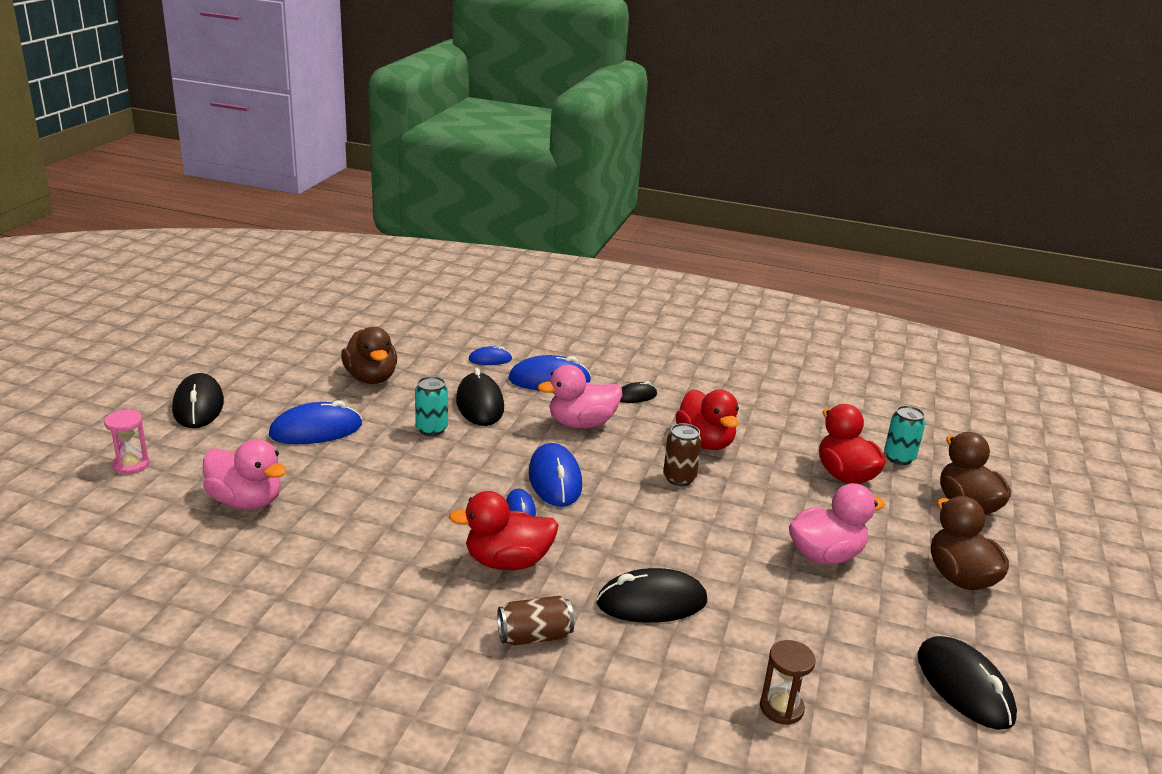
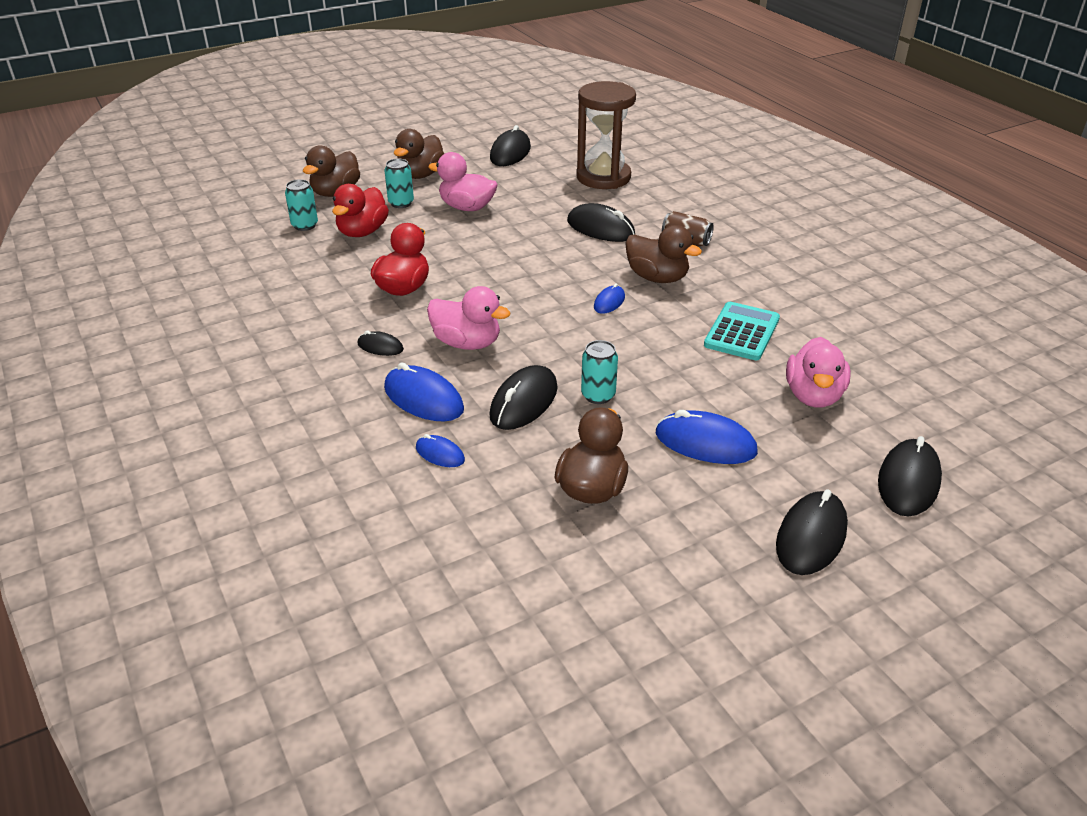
camera: 135 degrees left, 10 degrees up
pink hourglass [104,410,149,475] -> black mouse [878,436,942,517]
pink duck [203,439,287,509] -> pink duck turned 150 degrees counterclockwise [786,337,851,408]
red duck [449,491,559,570] -> brown duck [625,225,702,283]
blue mouse [529,443,582,507] -> none
brown can [663,423,702,486] -> none
brown hourglass [760,640,816,725] -> brown hourglass [576,81,636,189], size x2.26
none -> turquoise can [384,159,414,208]
none -> turquoise calculator [704,302,780,360]

